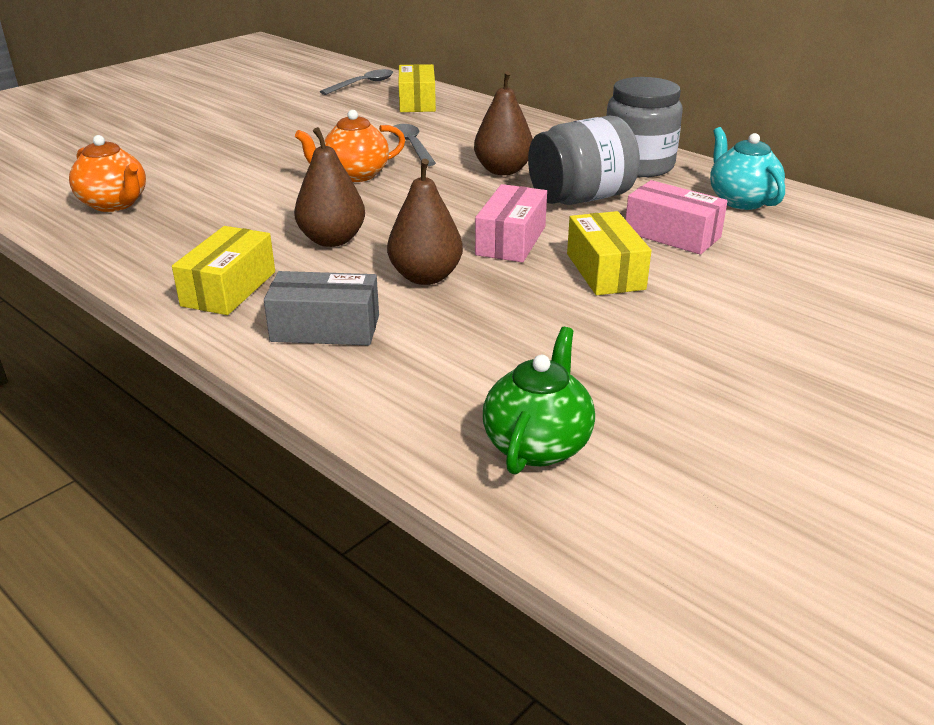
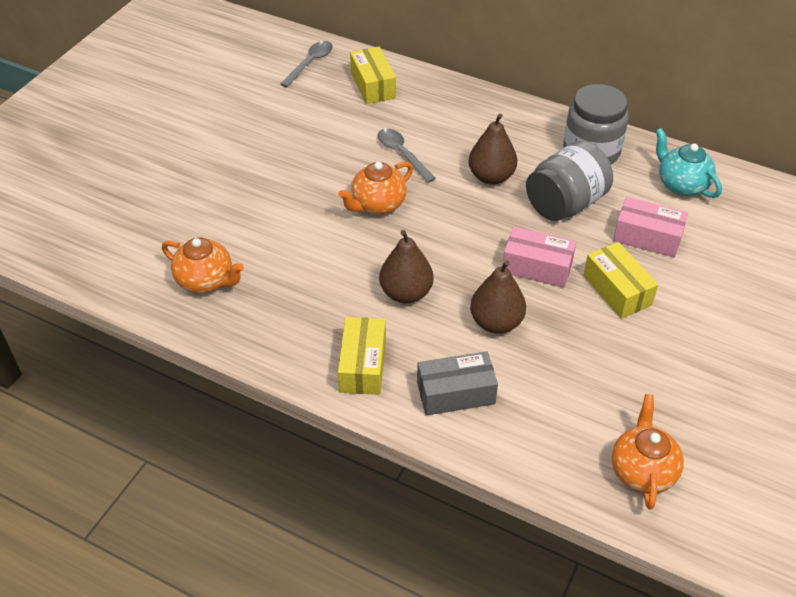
camera: 15 degrees left, 15 degrees up
pink box [475,184,547,262] -> pink box turned 75 degrees counterclockwise [503,227,576,288]
green teapot [483,327,595,475] -> orange teapot [612,394,684,510]

